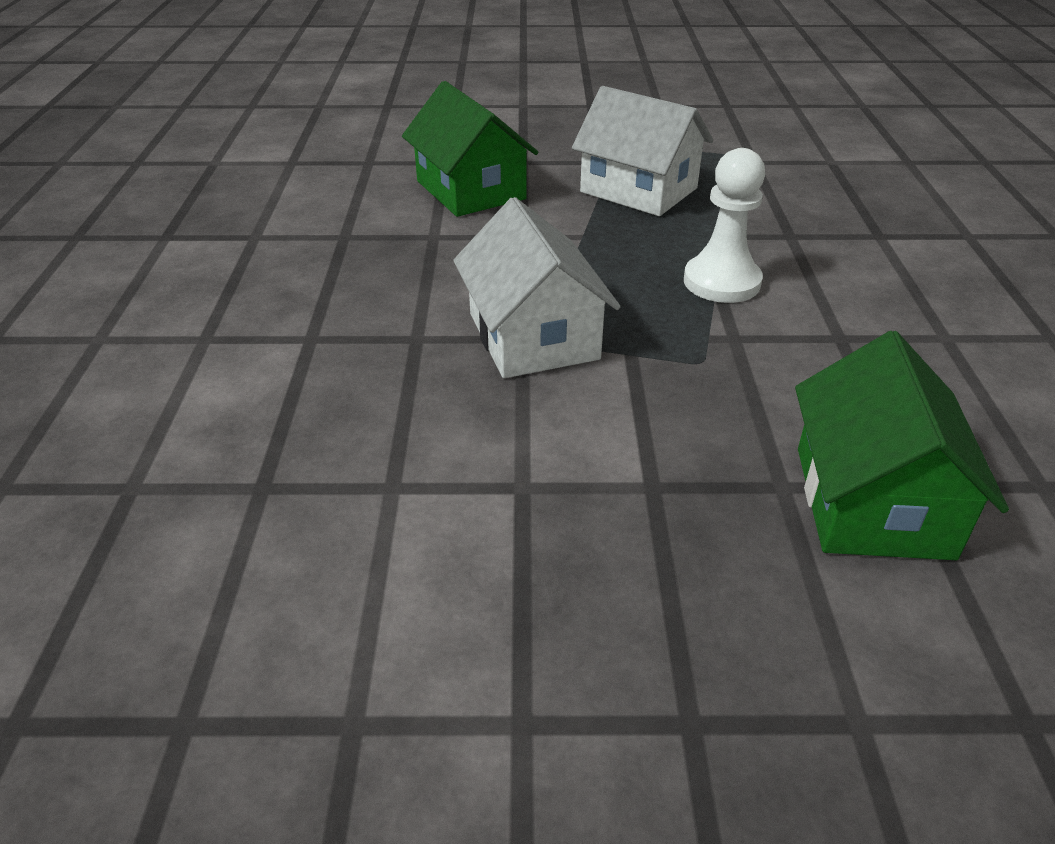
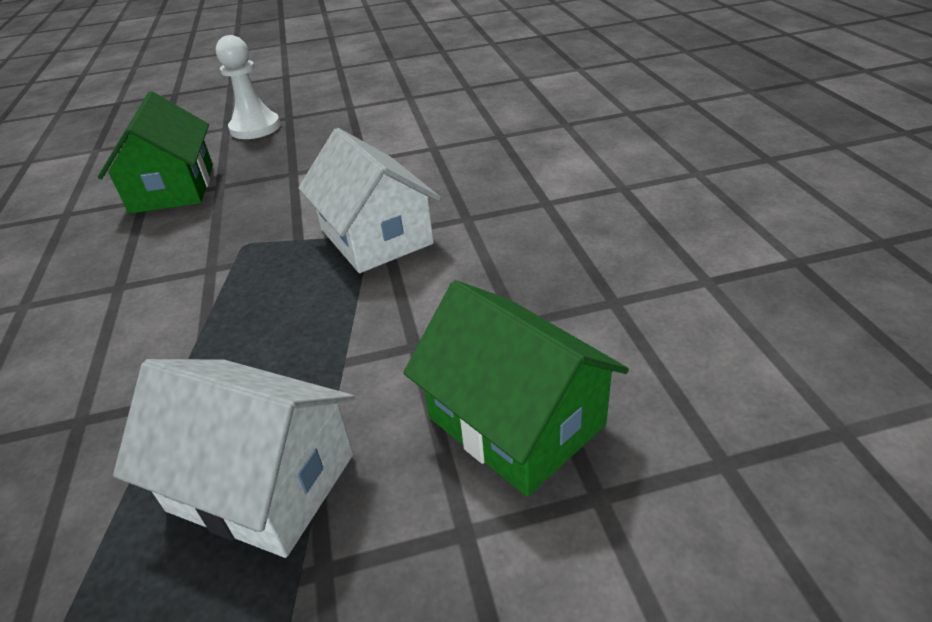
camera: 170 degrees right, 0 degrees up
white pawn [684,148,765,303] -> white pawn moved to [216,35,281,139]

